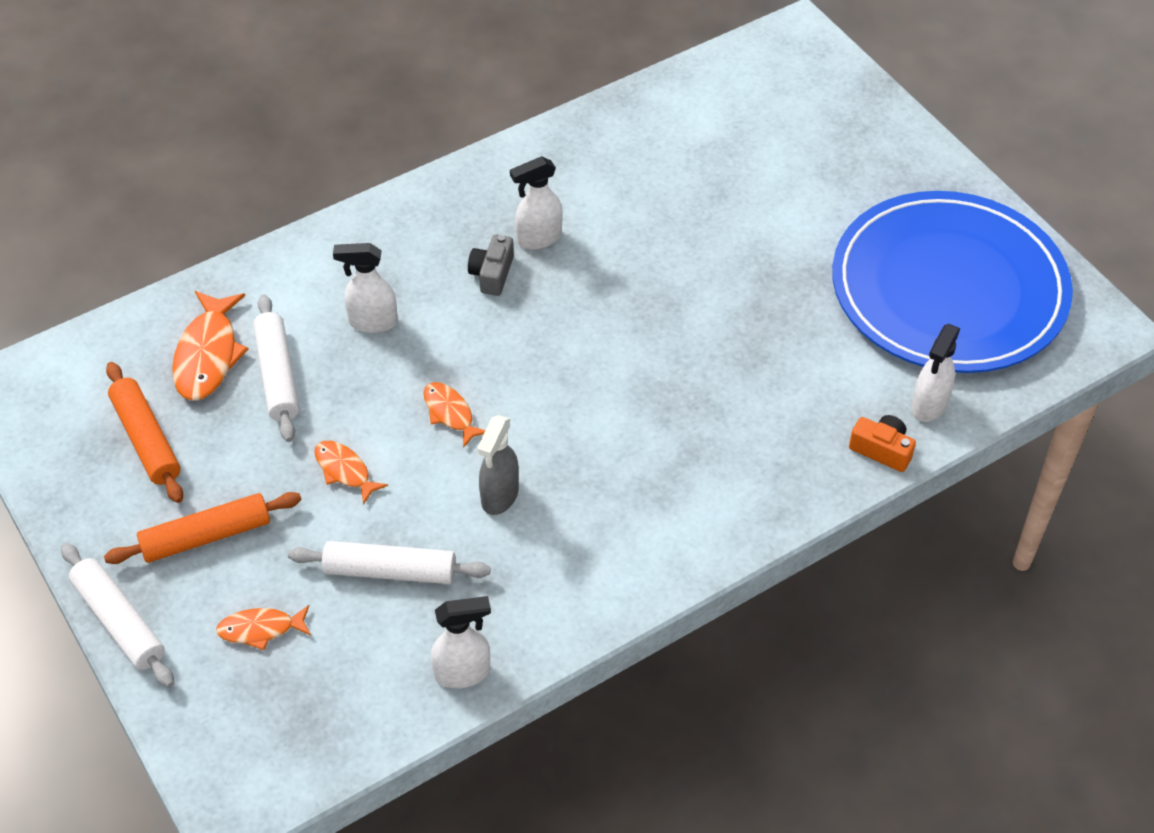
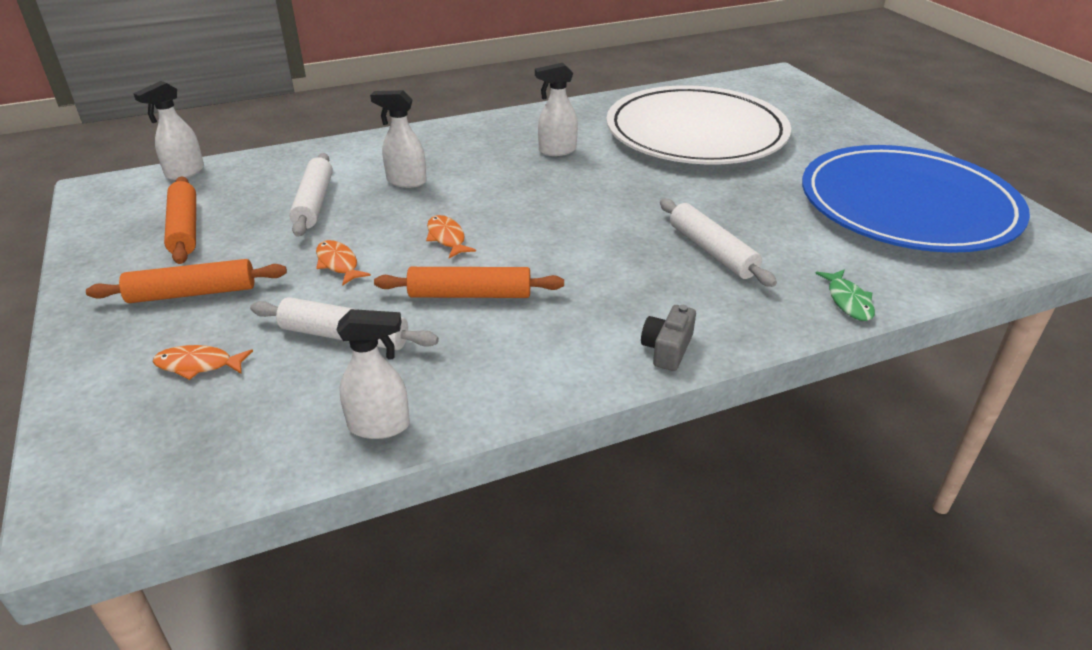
camera: 10 degrees right, 15 degrees down
white rolling pin [61,543,174,687] -> white rolling pin moved to [660,199,777,287]
orange fish [172,291,249,401] -> none
grey camera [468,234,514,296] -> grey camera moved to [641,305,696,371]
grey spray bottle [477,415,519,515] -> orange rolling pin [374,267,564,298]
orange camera [849,415,916,472] -> green fish [815,270,875,321]
white spray bottle [912,324,960,422] -> white spray bottle moved to [134,81,204,180]
none -> white plate [606,85,791,165]

